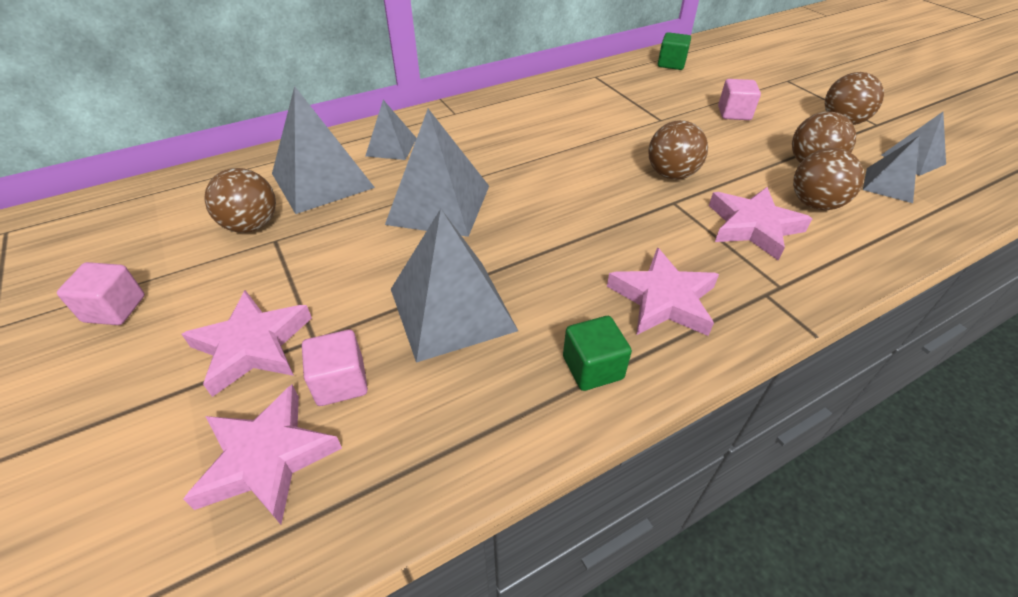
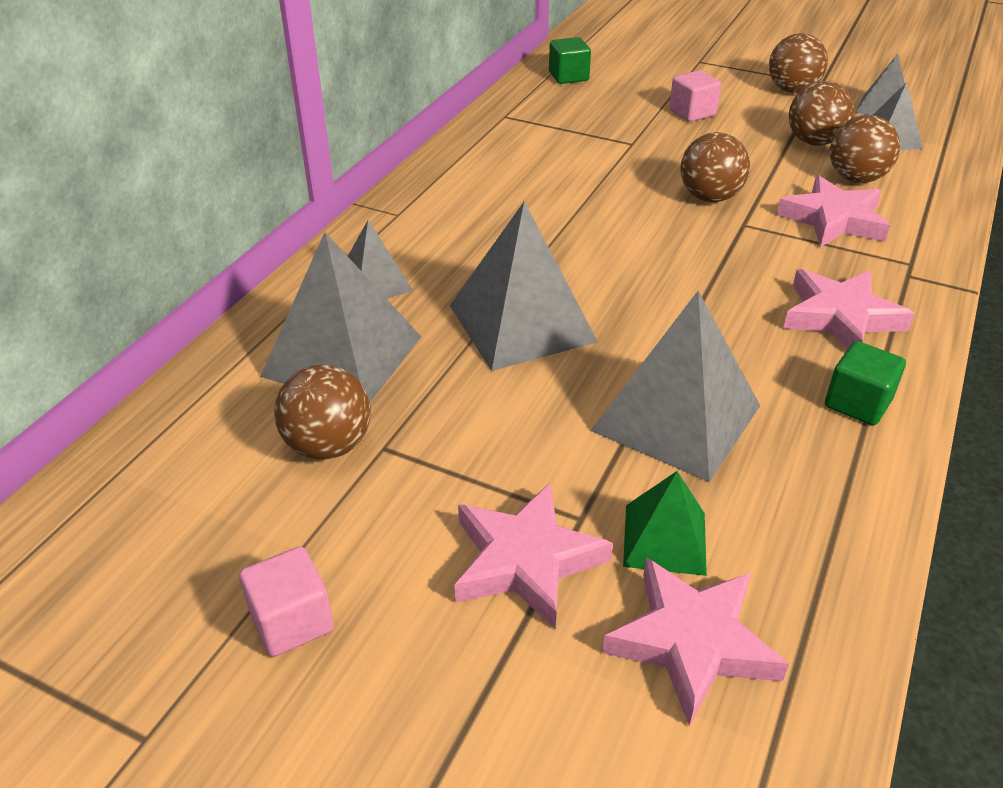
camera: 35 degrees left, 5 degrees down
pink cube [302,330,368,406] -> green pyramid [623,471,707,576]

